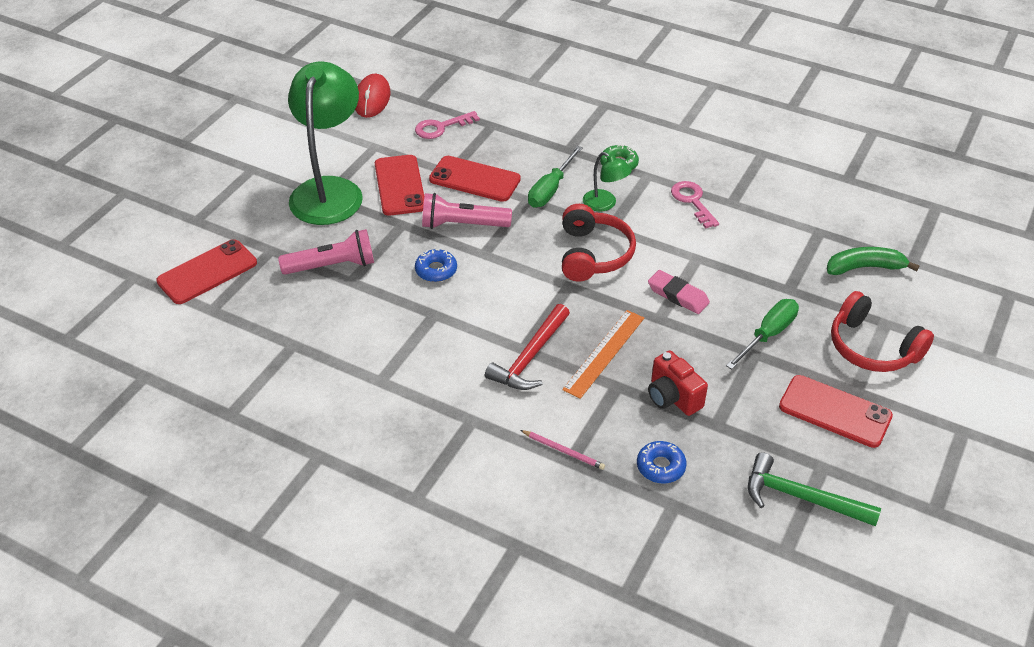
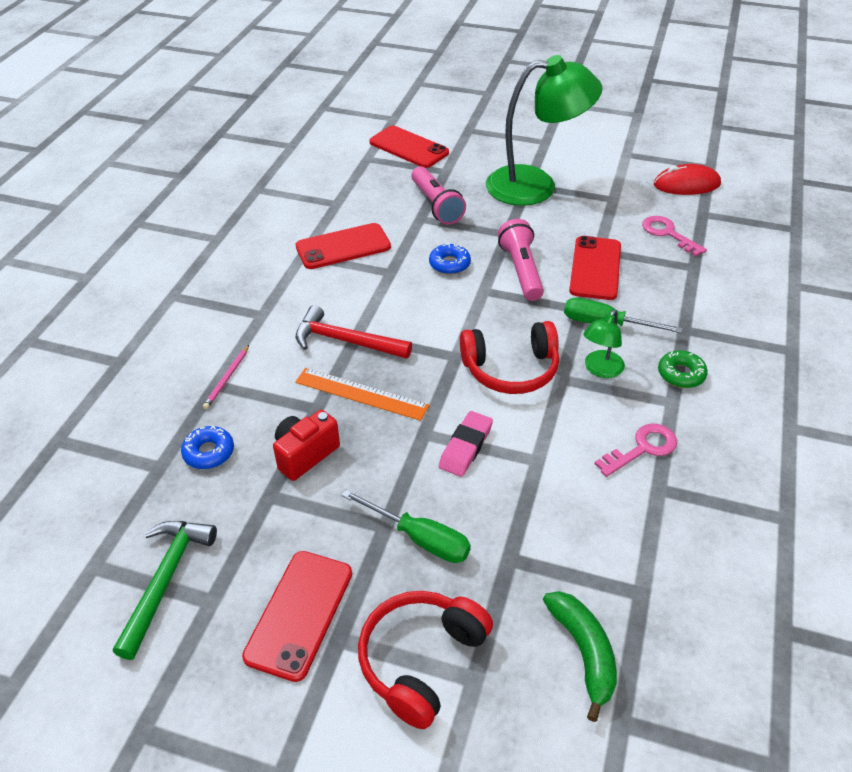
camera: 80 degrees right, 0 degrees up
red phone [375,155,424,216] -> red phone moved to [296,223,391,269]

